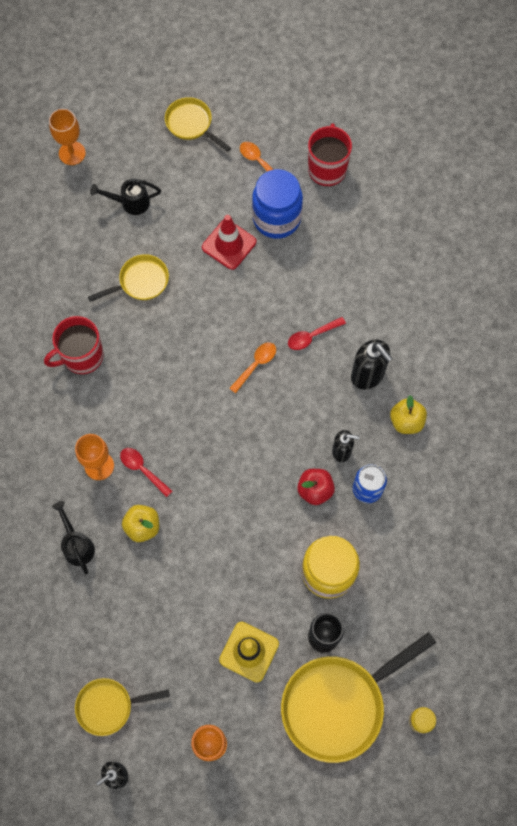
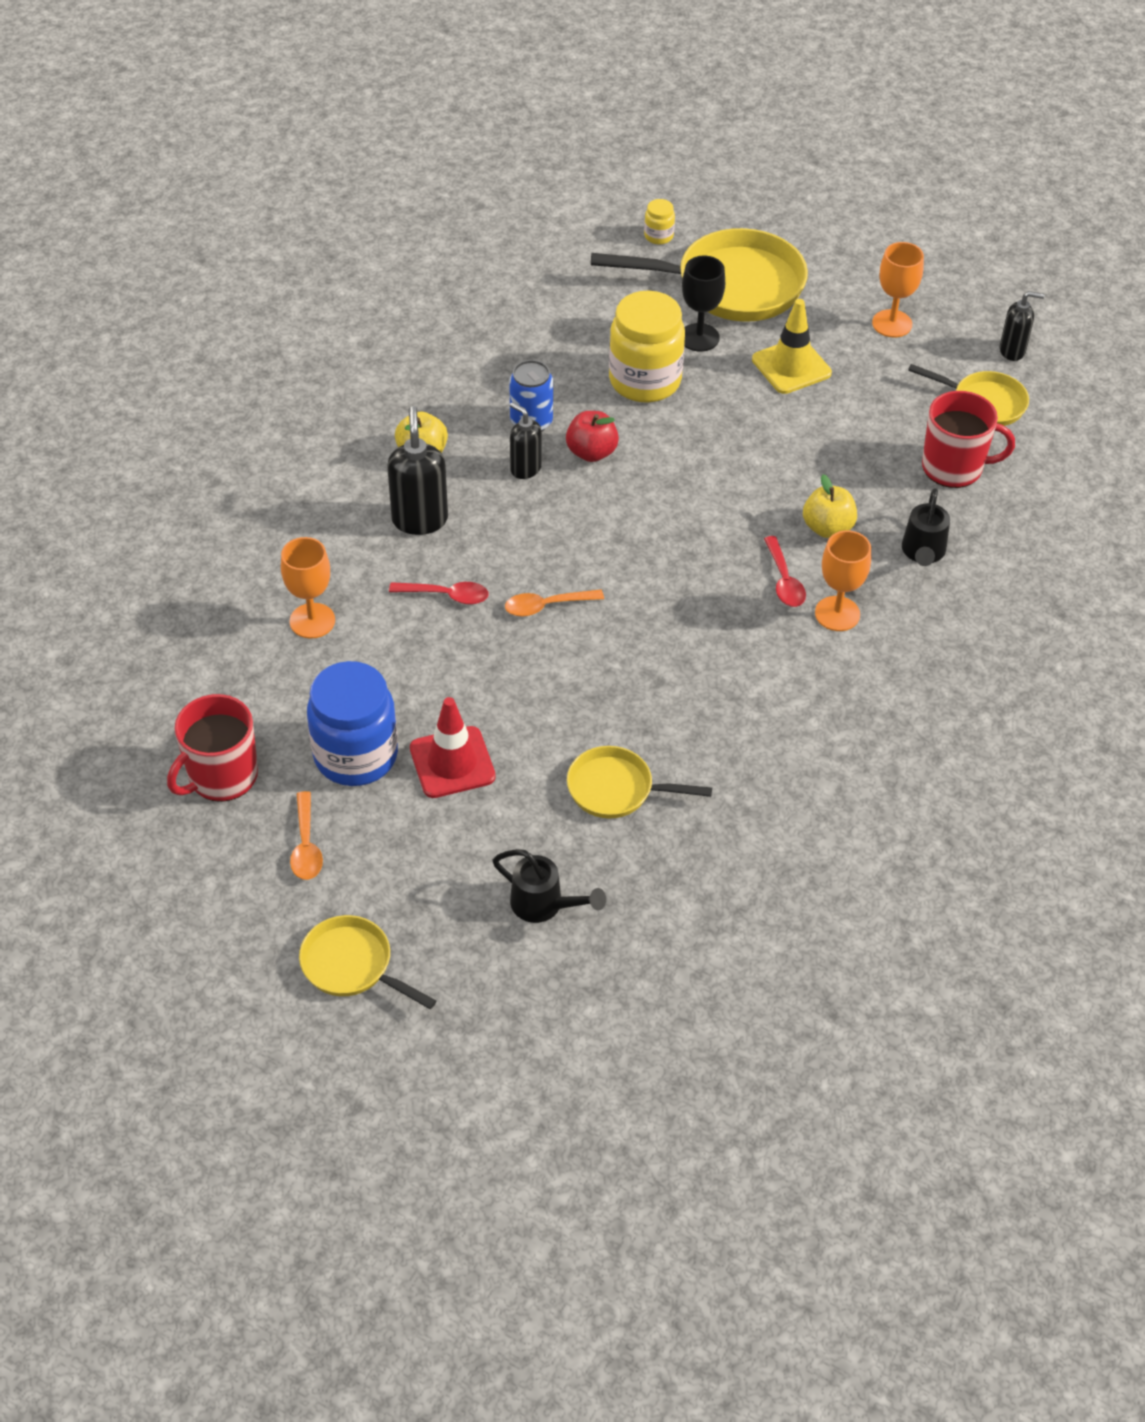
camera: 145 degrees left, 20 degrees down
red mug [44,316,104,374] -> red mug moved to [922,391,1015,488]
orange goblet [49,109,86,165] -> orange goblet moved to [281,537,335,638]
yellow pan [165,97,231,152] -> yellow pan turned 135 degrees clockwise [299,915,436,1009]

